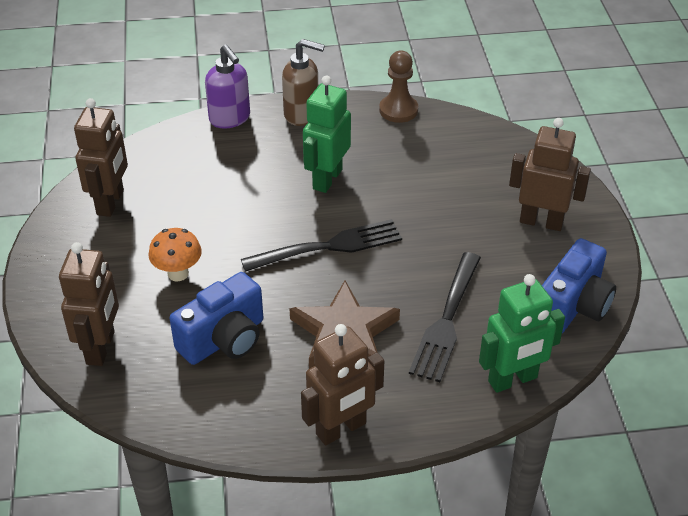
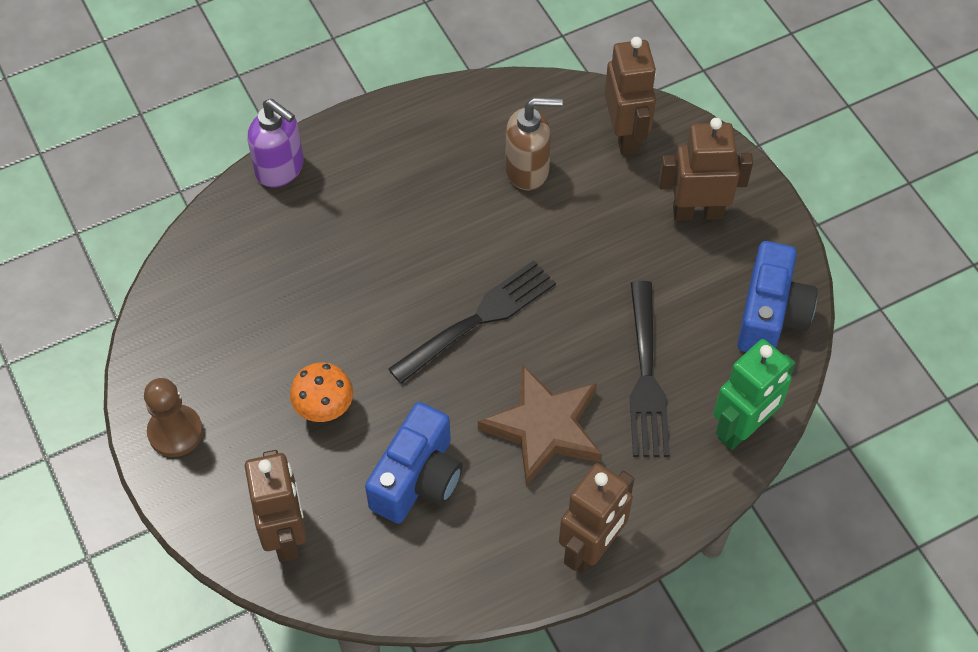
camera: 20 degrees left, 15 degrees up
brown robot [74,98,128,217] -> brown robot moved to [605,37,656,155]
brown soap dispenser [282,39,325,126] -> brown soap dispenser moved to [505,97,563,190]
green robot [303,76,351,193] -> none
brown pawn [379,51,418,123] -> brown pawn moved to [144,378,203,457]

